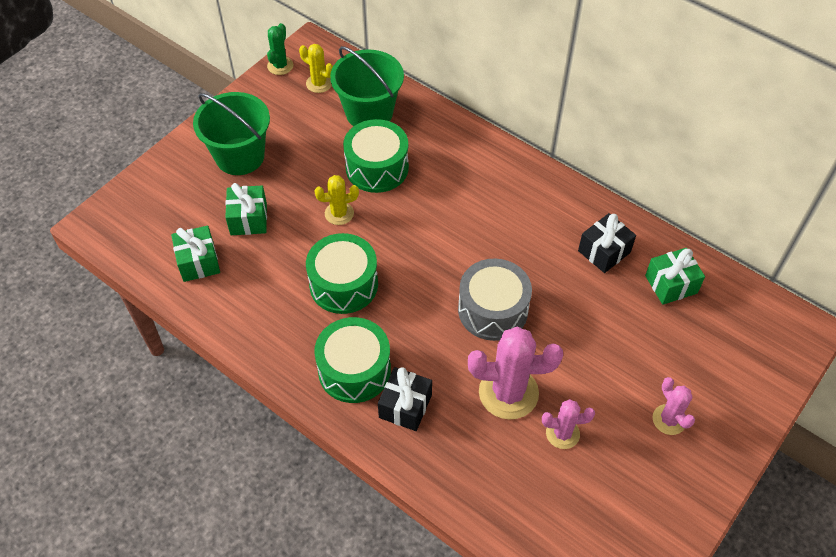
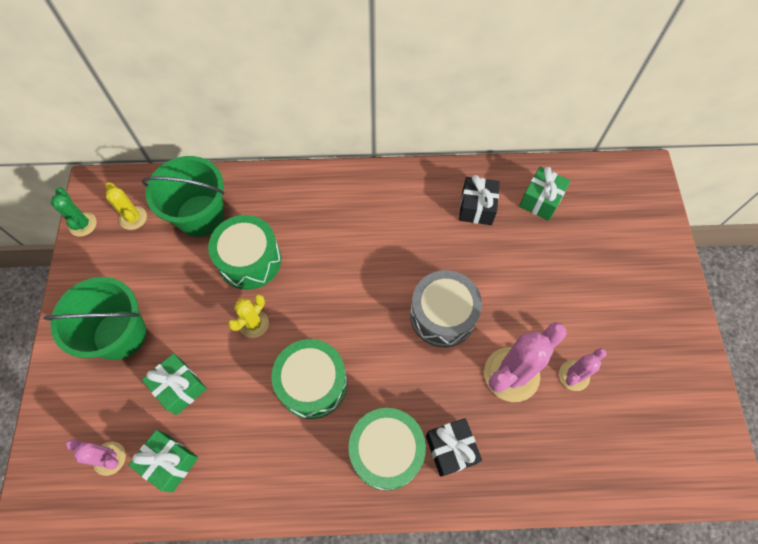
camera: 40 degrees left, 10 degrees up
yellow cactus [299,44,333,93] -> yellow cactus turned 60 degrees clockwise [105,182,147,230]
pink cactus [653,377,695,435] -> pink cactus moved to [66,439,126,476]

